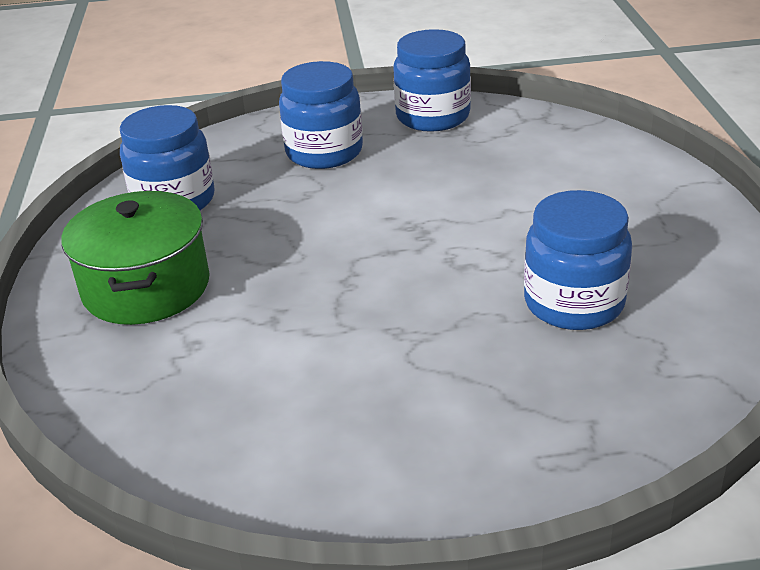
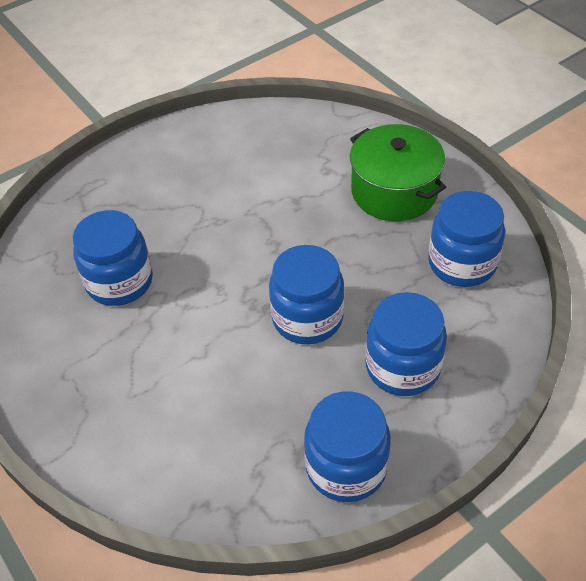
camera: 150 degrees right, 15 degrees up
none -> blue jar [269,245,344,344]

